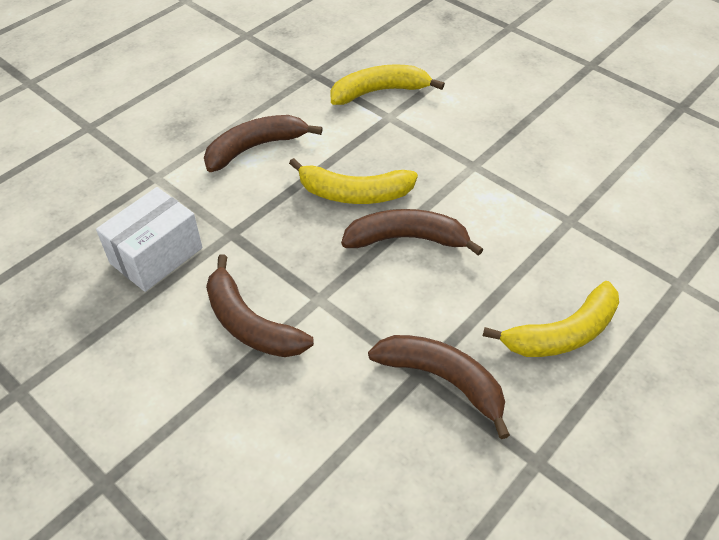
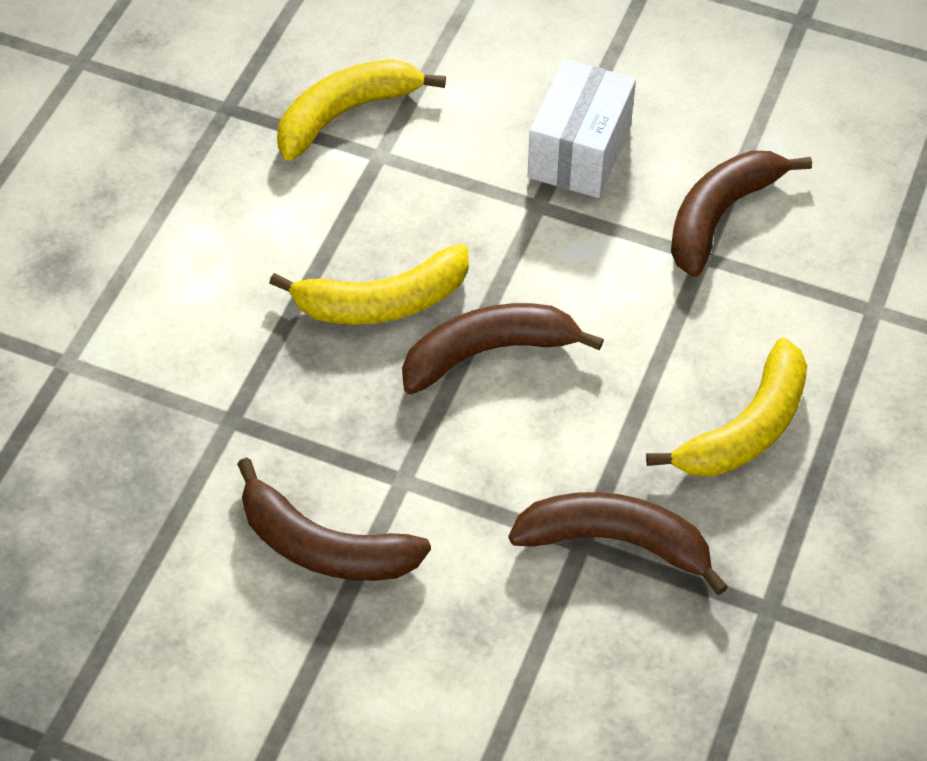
camera: 20 degrees left, 5 degrees up
white box [96,187,202,292] -> white box moved to [527,59,636,198]
brown banana [204,115,323,172] -> brown banana moved to [671,150,812,277]

